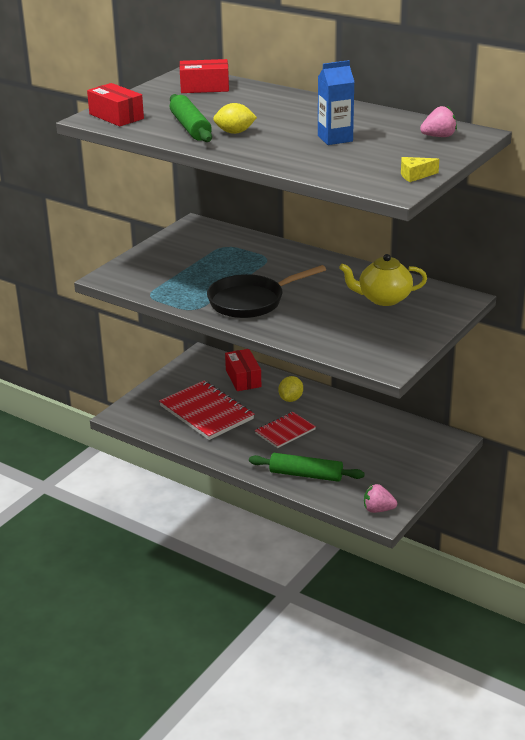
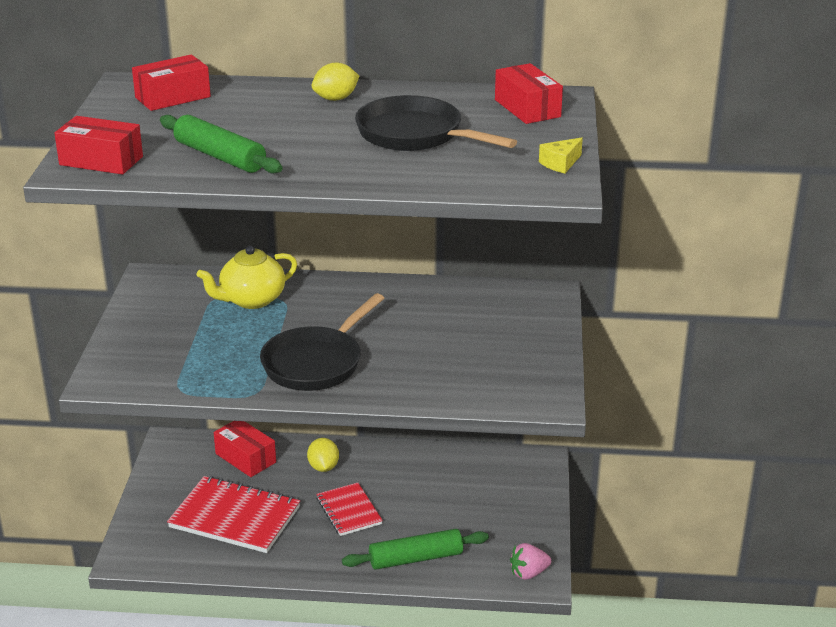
camera: 30 degrees left, 0 degrees up
yellow lemon [213,103,257,134] -> yellow lemon moved to [311,63,359,101]
red notebook [255,412,316,448] -> red notebook turned 45 degrees counterclockwise [316,483,383,536]
blue carton [318,60,354,145] -> black pan [355,95,517,151]
yellow teapot [339,254,427,306] -> yellow teapot moved to [196,246,297,309]
pink strawberry [420,106,457,137] -> red box [495,63,563,124]

